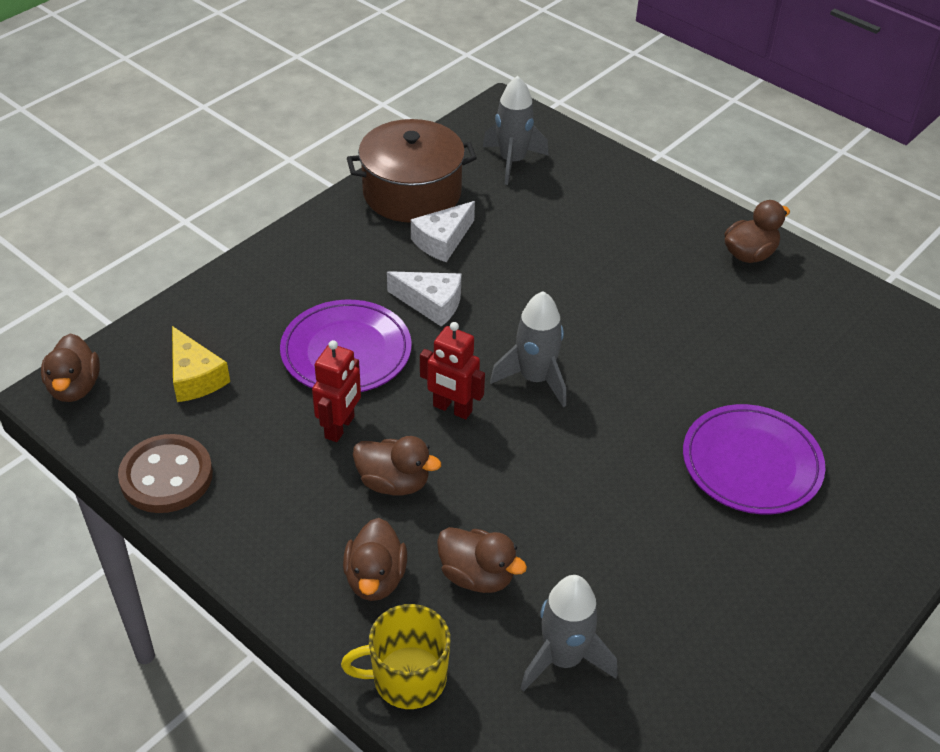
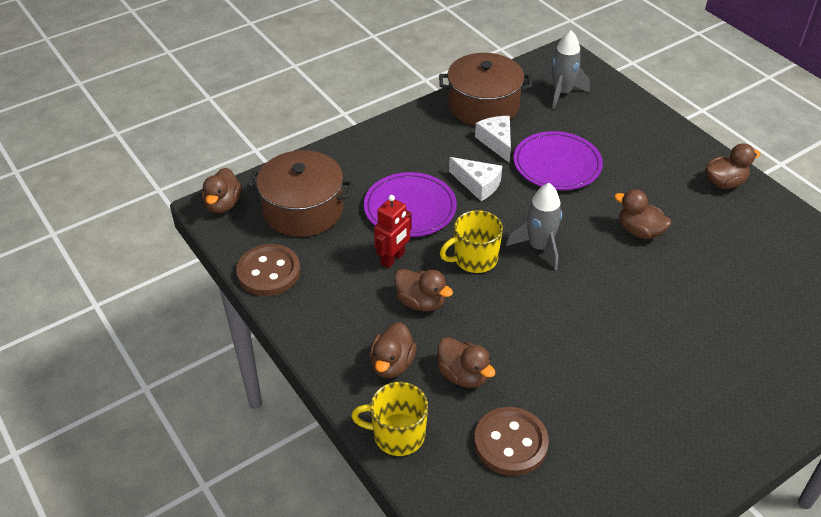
camera: 15 degrees right, 0 degrees up
yellow cheese [172,326,230,402] -> brown pot [247,150,354,237]
white cheese [411,201,475,262] -> white cheese turned 105 degrees clockwise [475,116,511,162]
red robot [420,322,485,420] -> yellow mug [440,210,503,273]
grey rocket [521,575,617,692] -> brown button [474,407,549,476]
purple plate [683,404,825,514] -> purple plate moved to [514,131,603,190]
none -> brown duck [614,189,671,239]

